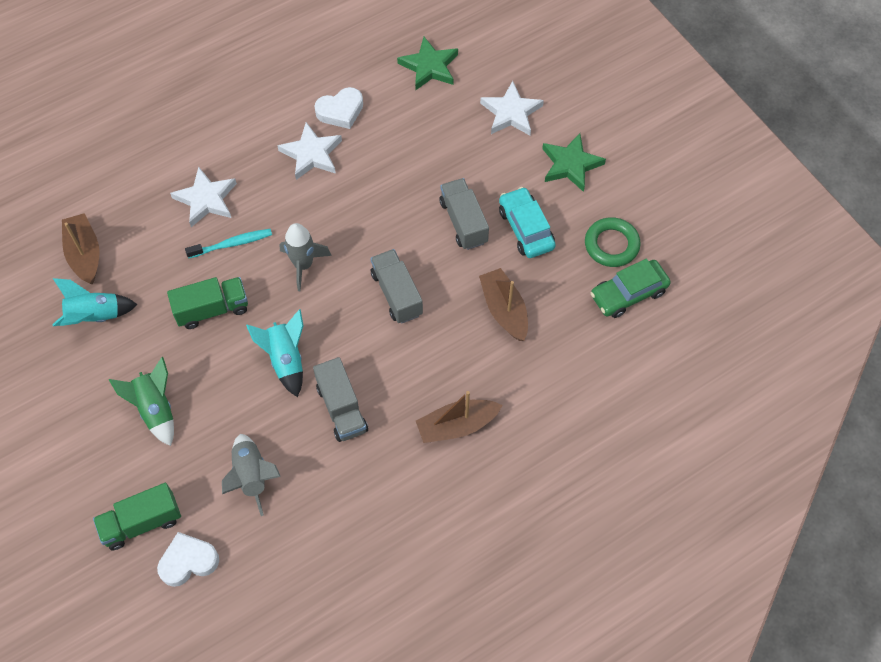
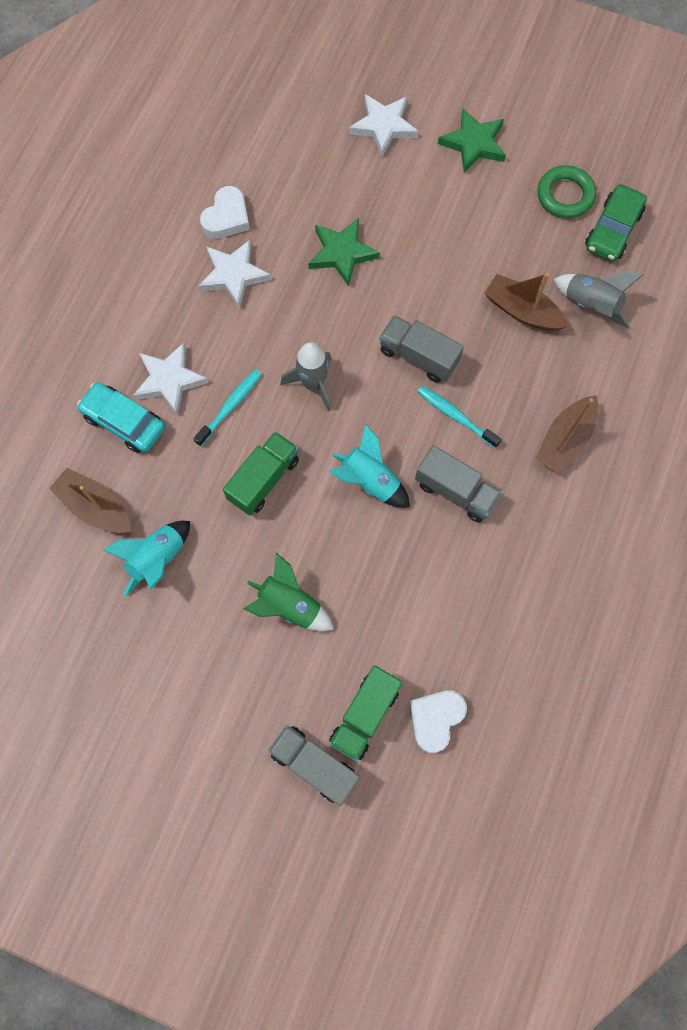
camera: 35 degrees left, 10 degrees up
grey rocket [222,434,281,516] -> grey rocket moved to [554,271,644,329]
green star [397,37,458,90] -> green star moved to [308,218,380,287]
grey truck [439,178,489,250] -> grey truck moved to [268,725,360,806]
turquoise car [499,187,556,258] -> turquoise car moved to [77,382,165,453]
none -> turquoise toothbrush [417,386,502,448]

